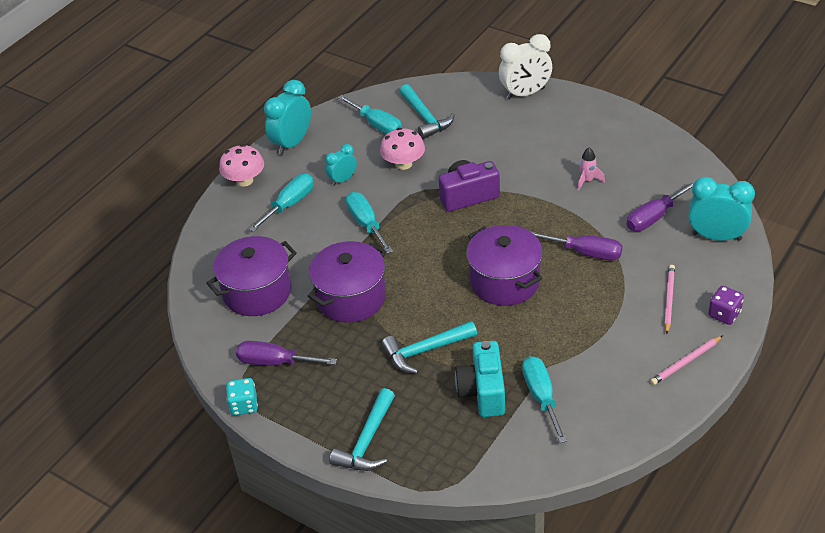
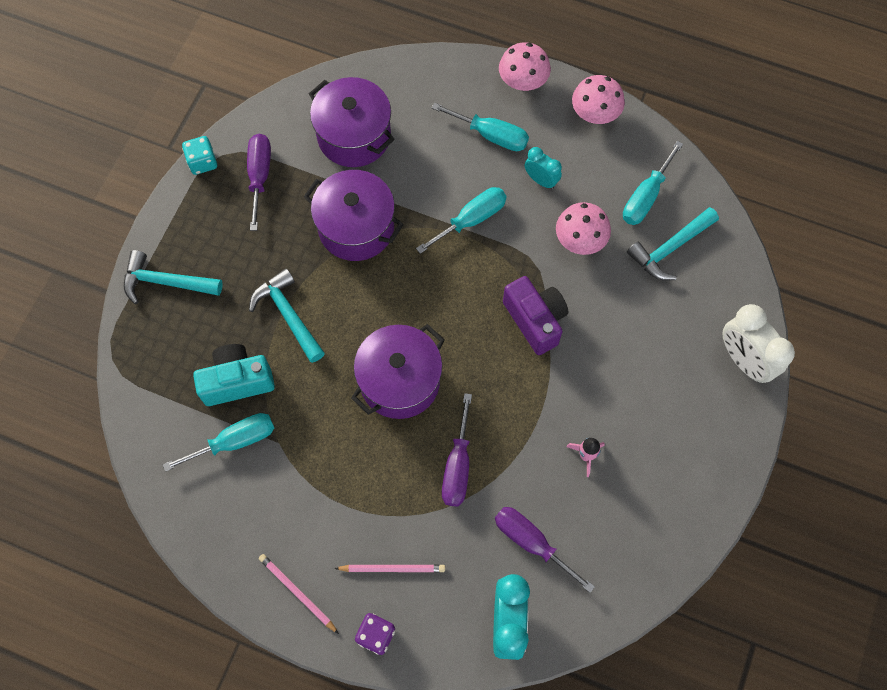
camera: 75 degrees right, 25 degrees up
turquoise clock [264,80,311,155] -> pink mushroom [572,75,625,124]

